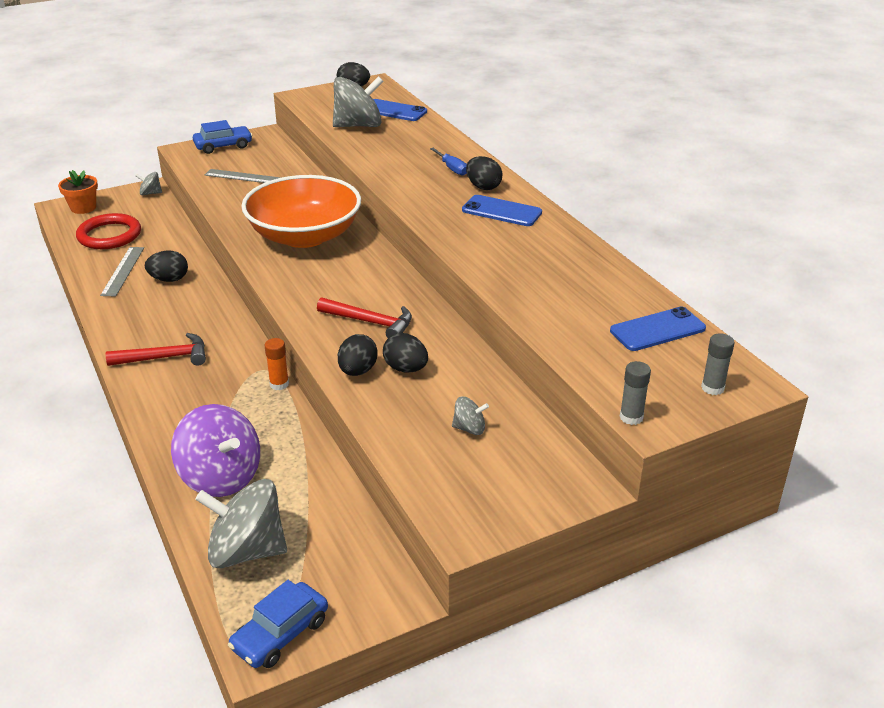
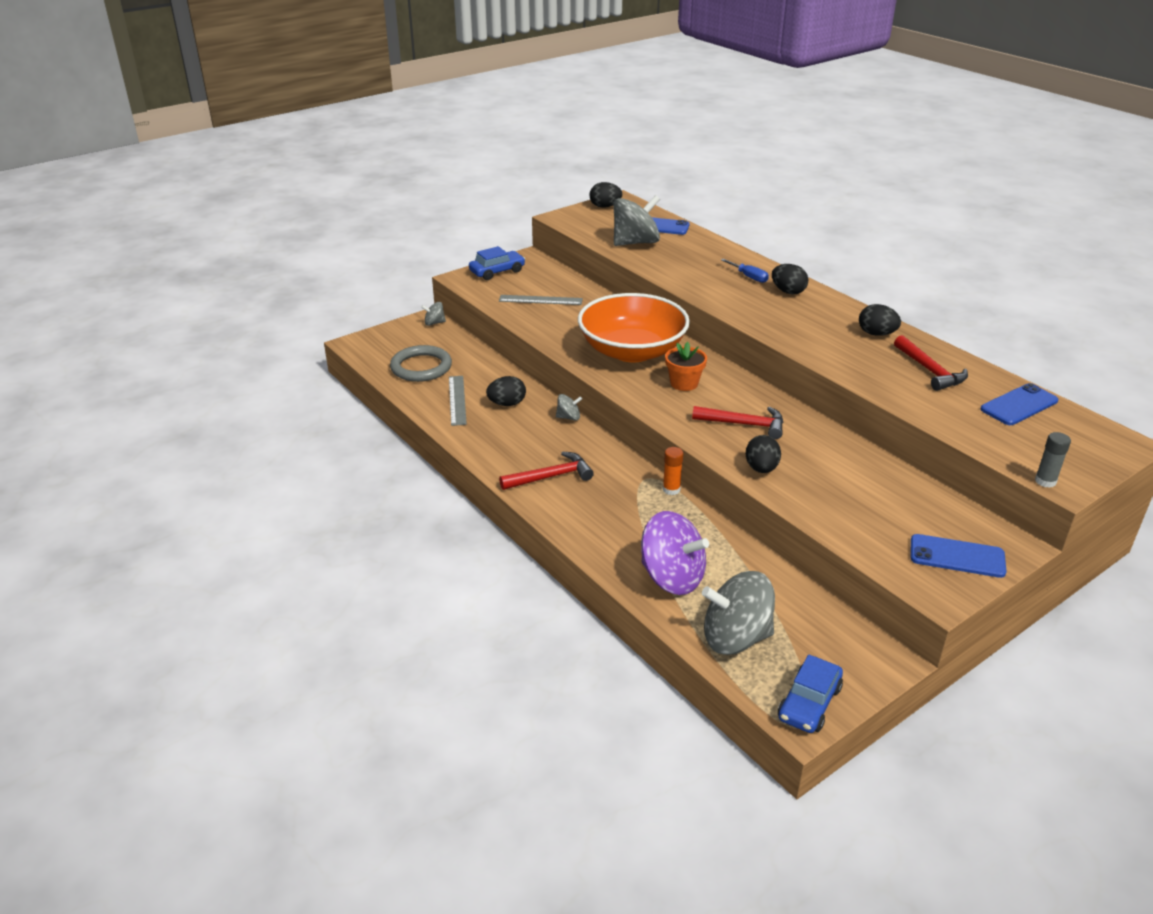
camera: 10 degrees left, 0 degrees up
orange flower pot [58,170,98,214] -> orange flower pot moved to [665,342,707,391]
red ring [76,213,141,249] -> grey ring [390,345,452,382]
black egg [383,333,428,373] -> black egg moved to [859,304,901,336]
grey spinning top [452,397,489,435] -> grey spinning top moved to [556,394,582,421]
blue phone [462,195,542,226] -> blue phone moved to [910,534,1007,578]
grey glue stick [701,333,735,395] -> none
none -> red hammer [894,335,968,391]

